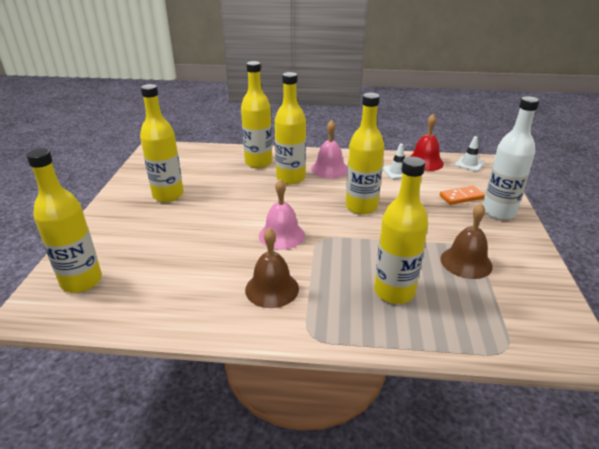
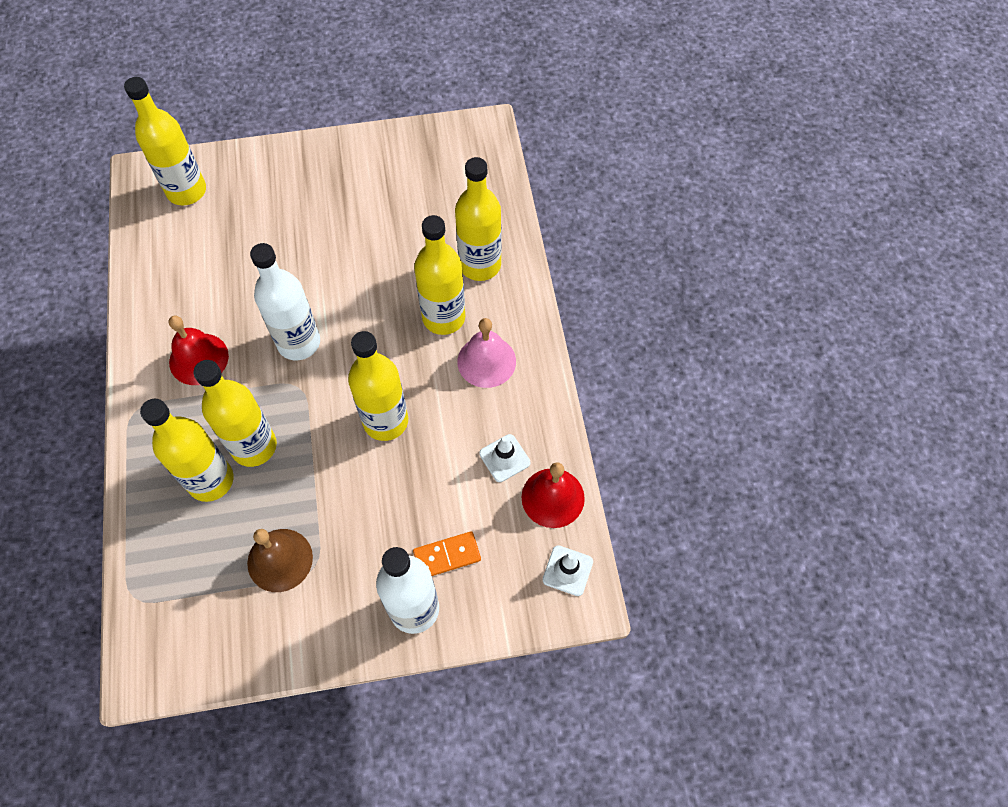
camera: 75 degrees right, 30 degrees up
yellow bottle [140,84,184,202] -> yellow bottle moved to [193,360,277,467]
brown bell [245,227,299,308] -> red bell [169,316,229,385]
pink bell [259,179,305,250] -> white bottle [250,243,320,360]
orange domino [440,186,485,205] -> orange domino turned 75 degrees counterclockwise [413,531,481,576]

